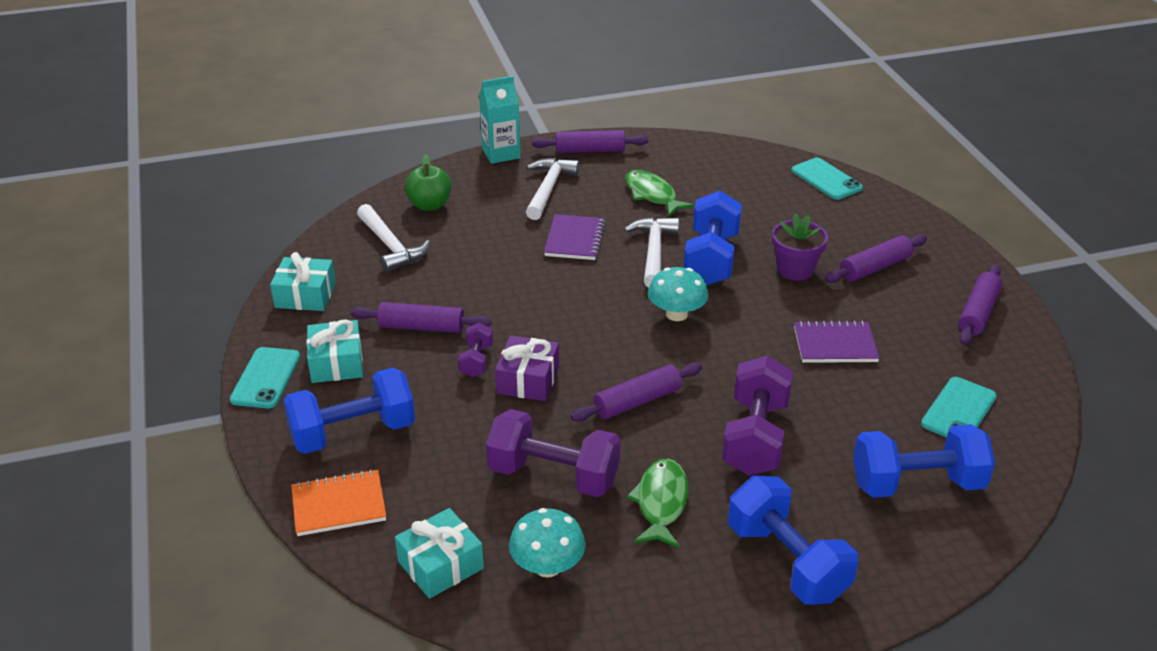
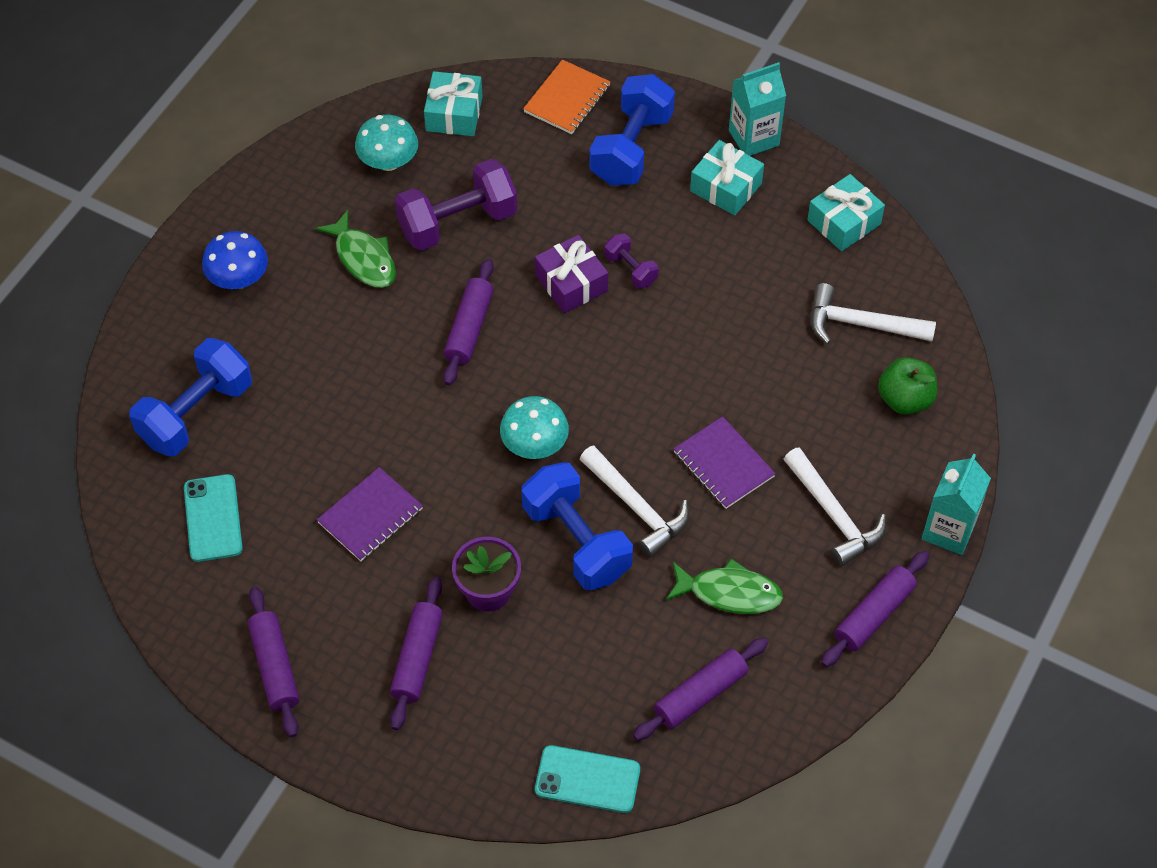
camera: 135 degrees right, 20 degrees up
turquoise phone [230,347,300,408] -> turquoise carton [729,62,786,156]
purple rolling pin [351,302,491,333] -> purple rolling pin moved to [633,638,768,741]
purple dumbbell [722,356,793,476] -> none
blue dumbbell [728,476,858,605] -> blue mushroom [202,231,268,289]

